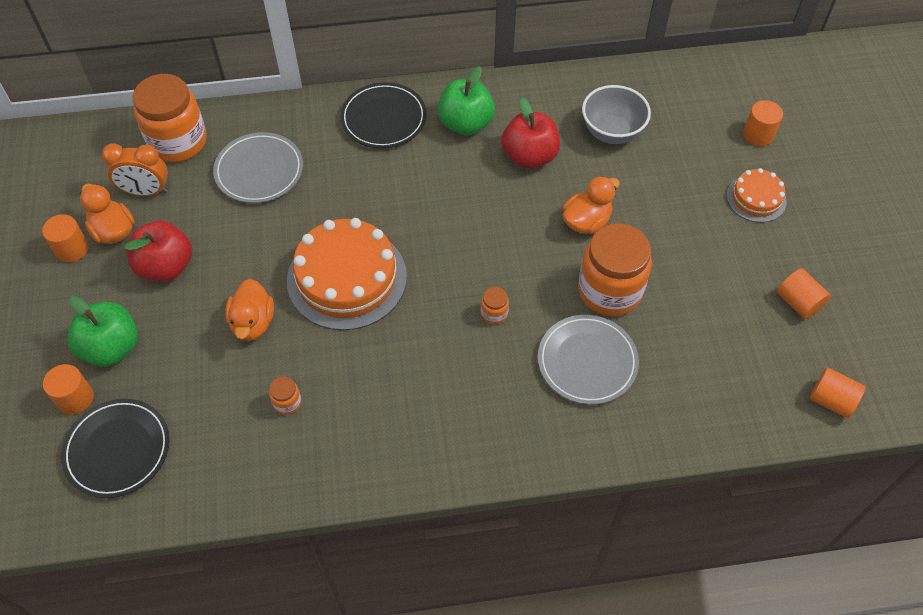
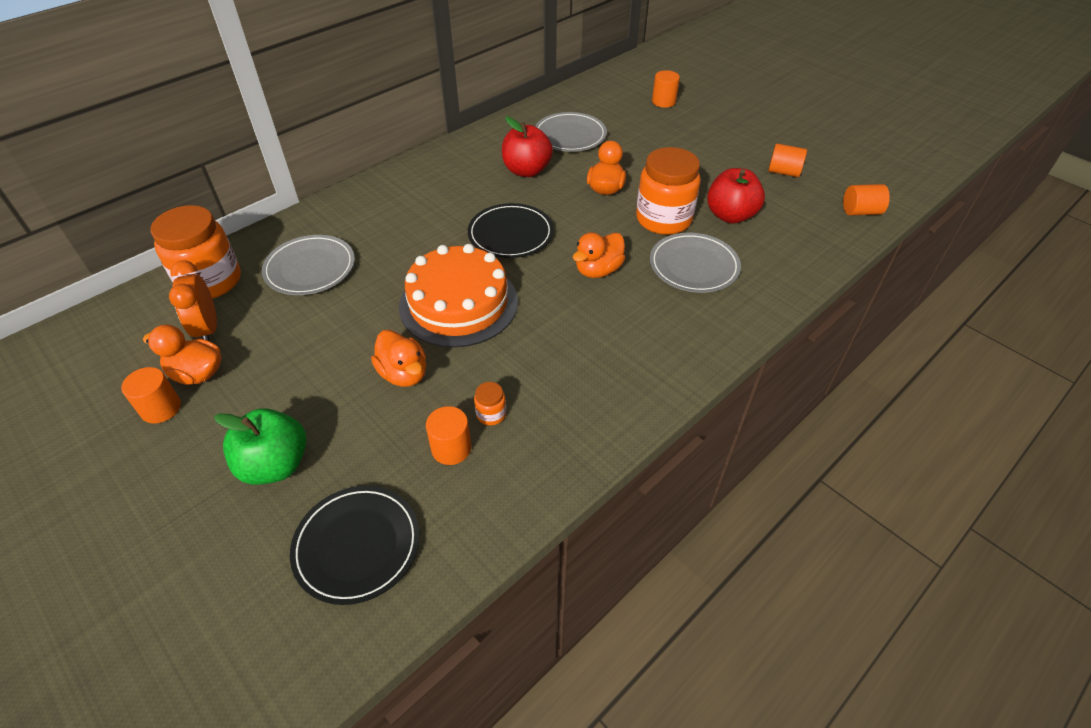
camera: 35 degrees left, 10 degrees down
orange cylinder [43,364,94,414] -> orange cylinder moved to [426,406,471,465]
orange clock [102,143,168,196] -> orange clock turned 105 degrees clockwise [169,260,217,341]
red apple [125,221,192,282] -> red apple moved to [707,168,765,224]
black plate [340,82,427,148] -> black plate moved to [468,203,554,258]
green apple [437,66,495,135] -> none
orange jar [481,287,509,324] -> orange duck [573,232,625,278]
grey bowl [582,85,651,144] -> grey plate [535,112,607,152]
orange cake [727,168,786,223] -> none

